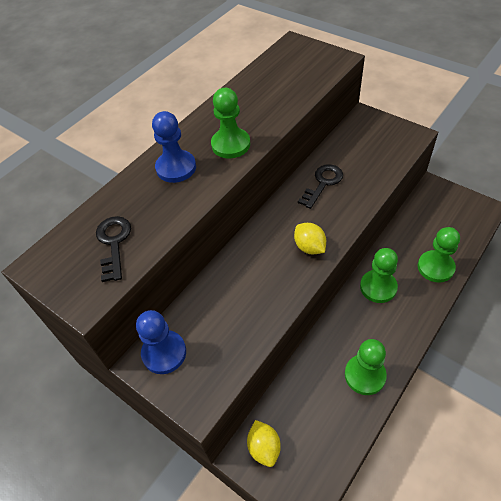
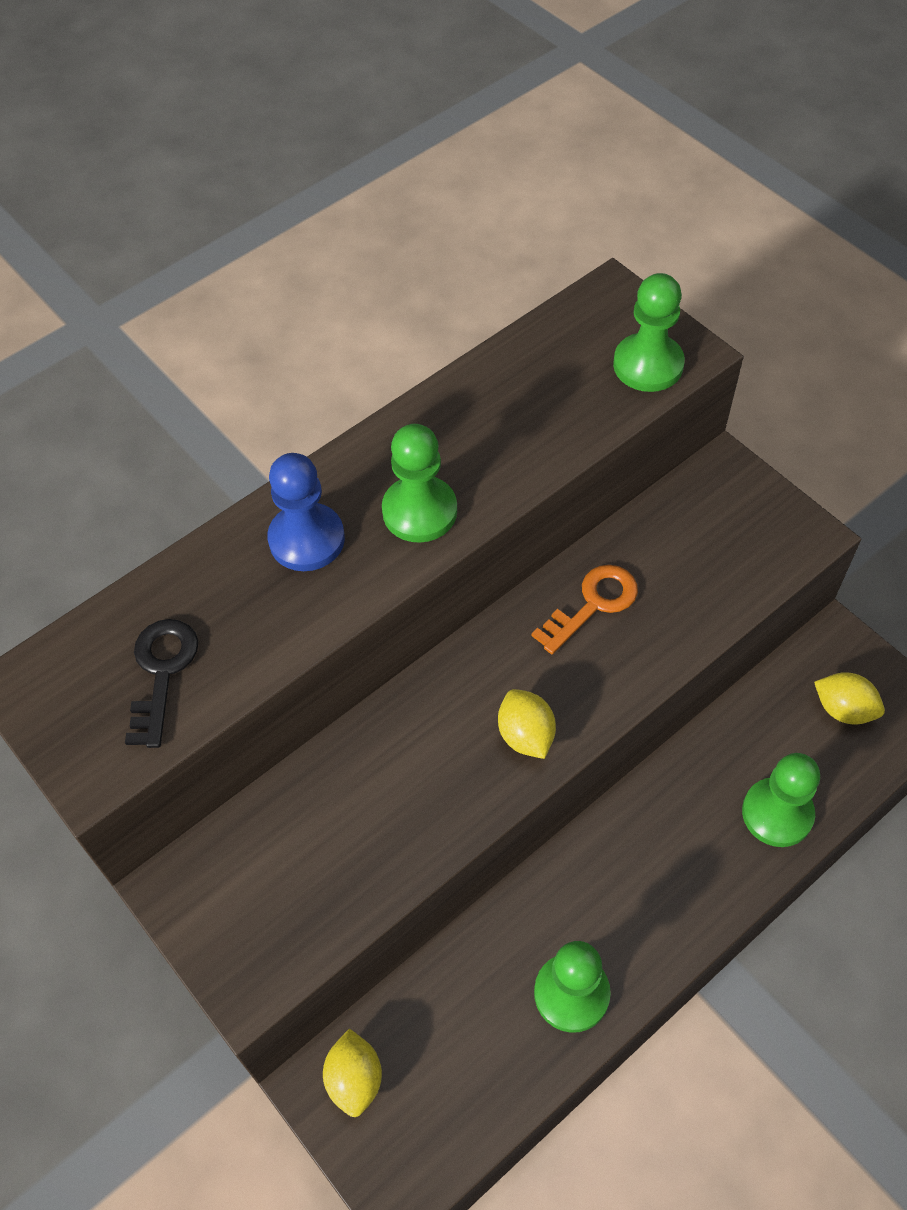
camera: 10 degrees right, 5 degrees up
blue pawn [136,310,186,374] -> none
black key [298,164,343,209] -> orange key [532,565,638,655]
green pawn [360,248,398,303] -> green pawn moved to [613,273,685,392]
none -> yellow lemon [814,672,885,724]

